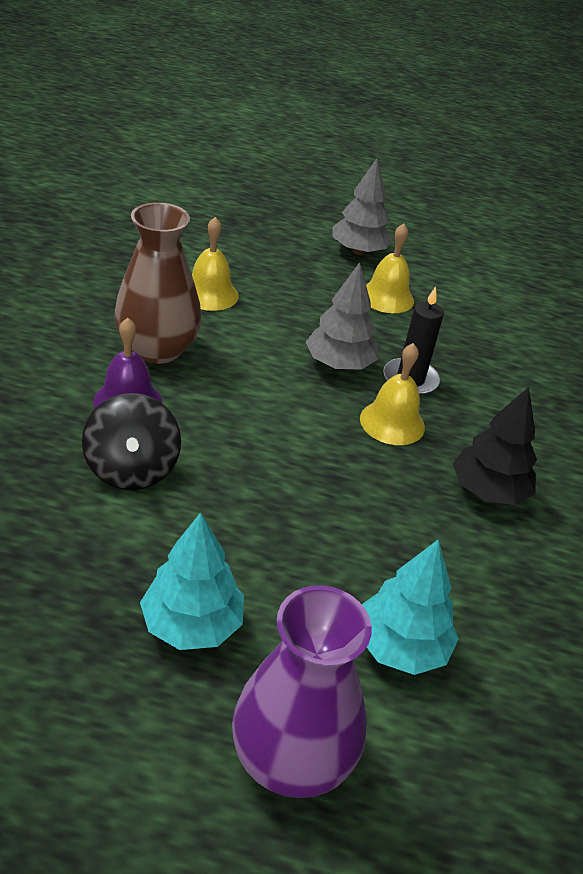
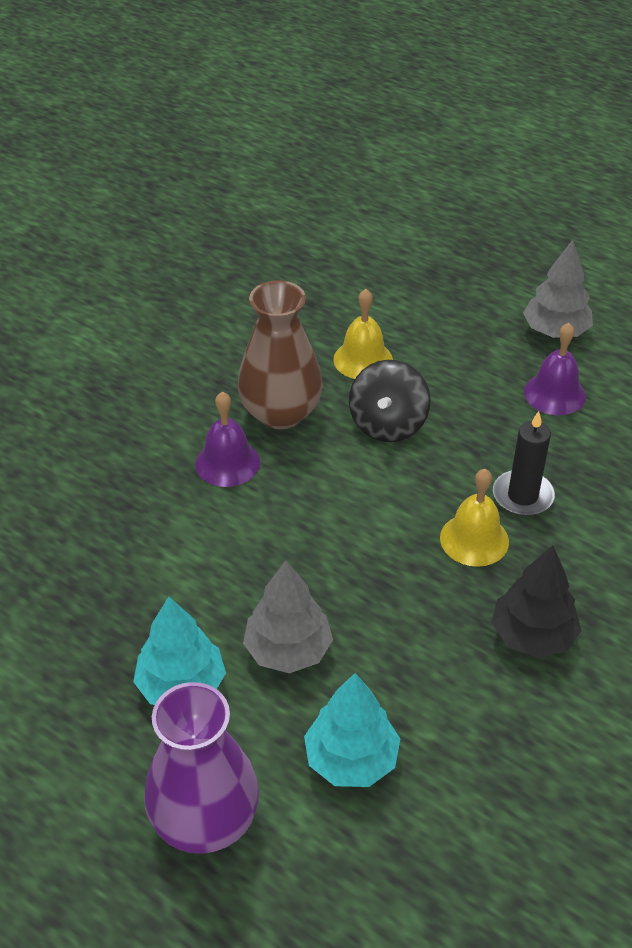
camera: 30 degrees right, 5 degrees up
black spinning top [82,393,181,490] -> black spinning top moved to [349,360,431,442]
grey tree [306,262,378,370] -> grey tree moved to [243,560,333,673]
yellow bell [366,223,414,313] -> purple bell [524,323,586,415]

